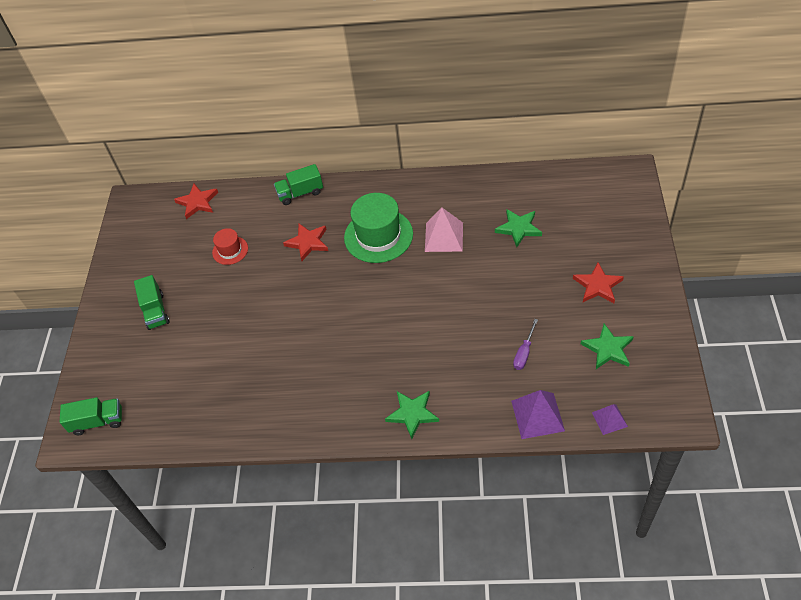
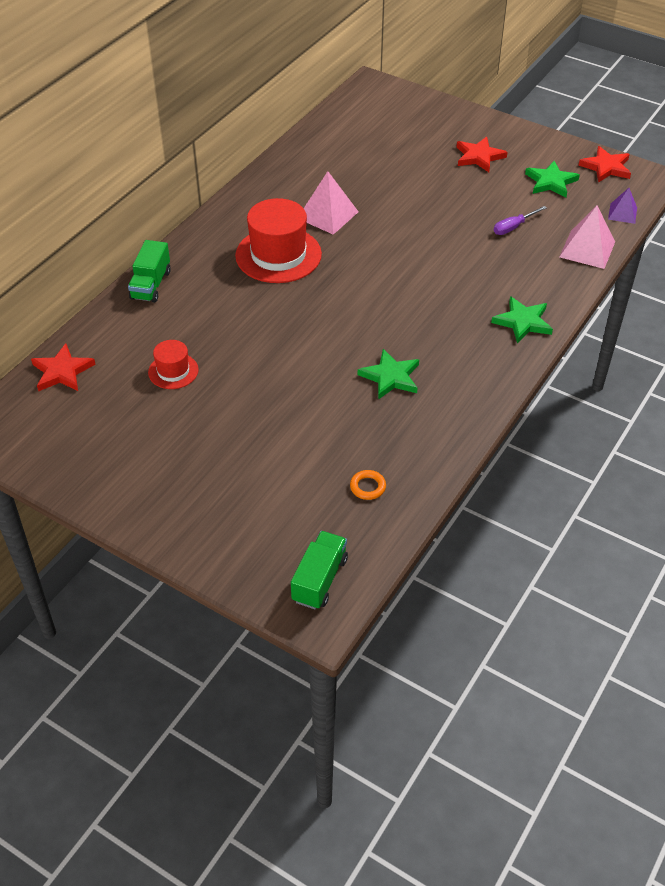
camera: 65 degrees left, 5 degrees down
green truck [134,275,170,330] -> none
red star [283,224,328,261] -> red star moved to [578,146,631,183]
green hat [344,193,413,263] -> red hat [235,198,322,283]
green star [495,209,542,247] -> green star moved to [358,349,419,400]
purple pyramid [511,390,565,439] -> pink pyramid [559,206,615,269]
purple screwdriver [513,319,538,370] -> purple screwdriver turned 90 degrees clockwise [494,206,547,235]
none -> orange ring [350,470,386,500]

